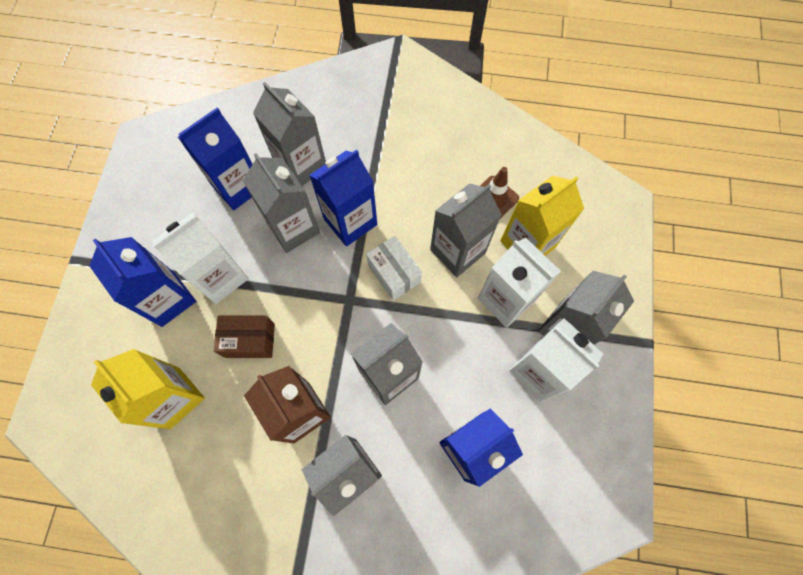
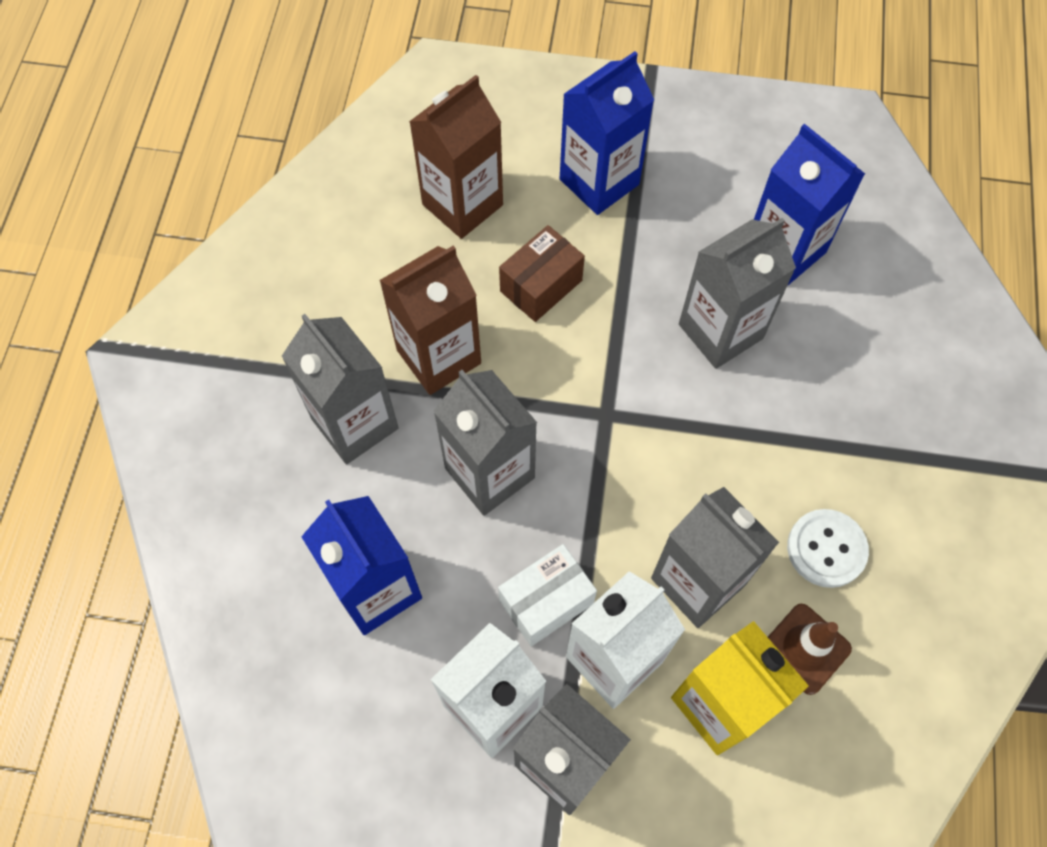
camera: 90 degrees right, 5 degrees down
yellow carton [91,349,205,429] -> brown carton [409,75,503,239]
white carton [152,212,249,304] -> none
brown box [214,315,275,358] -> brown box turned 45 degrees clockwise [499,225,585,322]
grey carton [253,82,326,186] -> none
blue carton [309,149,377,247] -> none
white box [366,236,422,300] -> white box moved to [498,544,597,646]
none -> white button [787,509,869,588]

